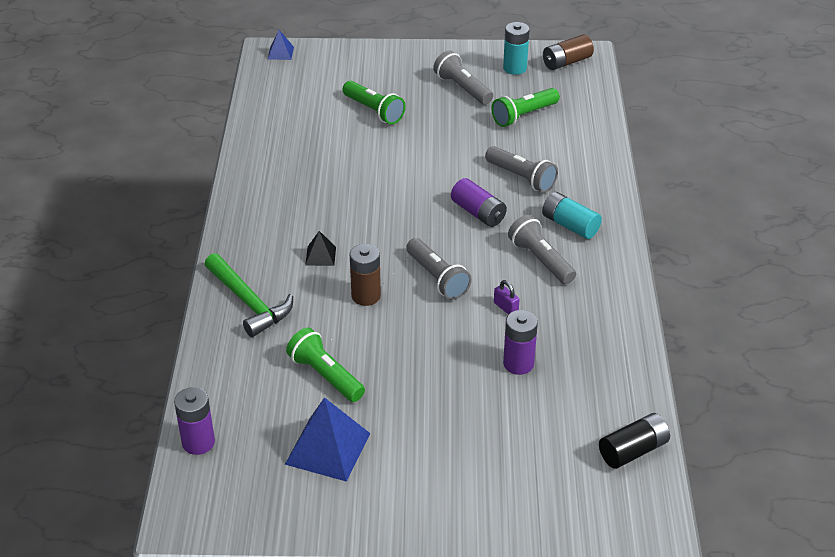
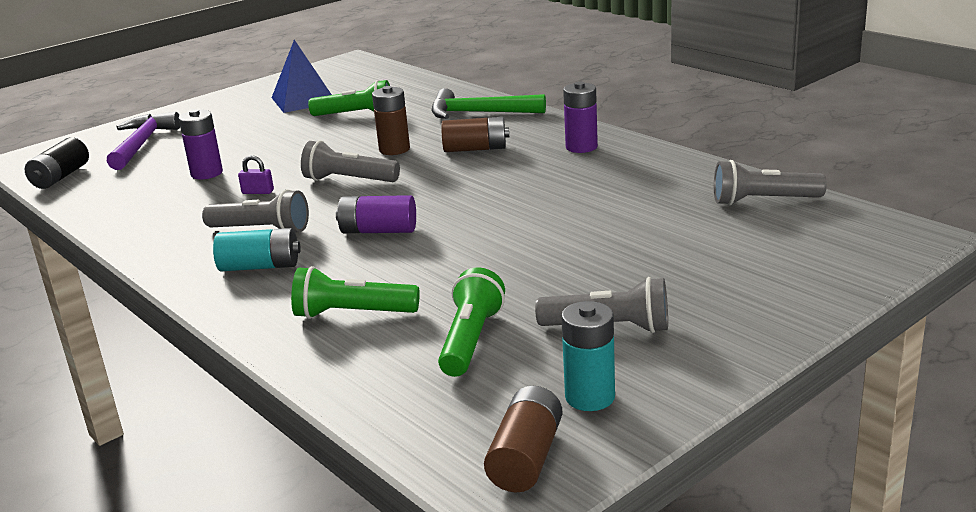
camera: 140 degrees right, 15 degrees down
purple battery [174,387,215,455] -> purple battery moved to [563,82,598,153]
blue pyramid [268,30,294,60] -> none
black pyramid [305,231,336,266] -> brown battery [441,117,509,152]
green flashlight [343,81,405,124] -> green flashlight moved to [291,266,420,319]
grey flashlight [485,146,558,193] -> grey flashlight moved to [714,160,827,206]
none -> purple hammer [107,112,180,170]

